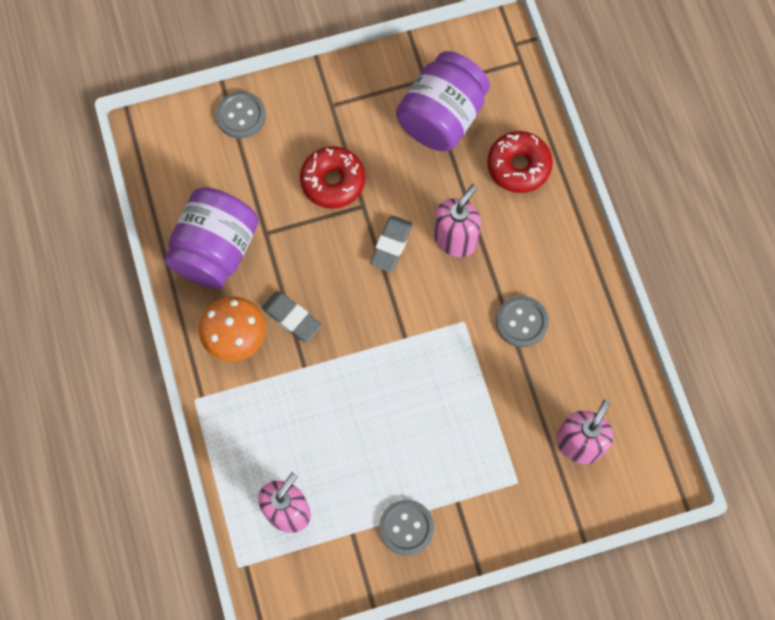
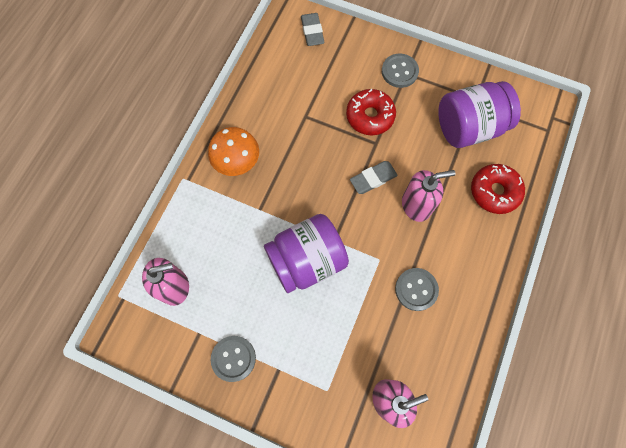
camera: 40 degrees right, 0 degrees up
purple jar [165,187,259,289] -> purple jar moved to [264,214,349,293]
grey button [216,91,266,139] -> grey button moved to [382,54,419,88]
grey eraser [262,291,322,342] -> grey eraser moved to [301,13,325,46]

